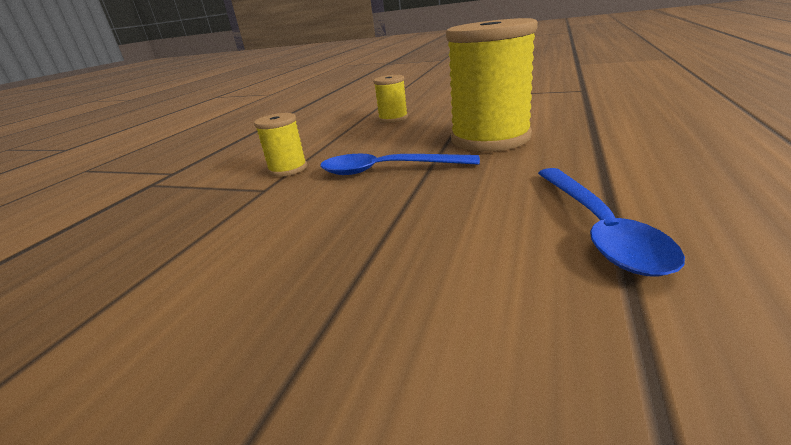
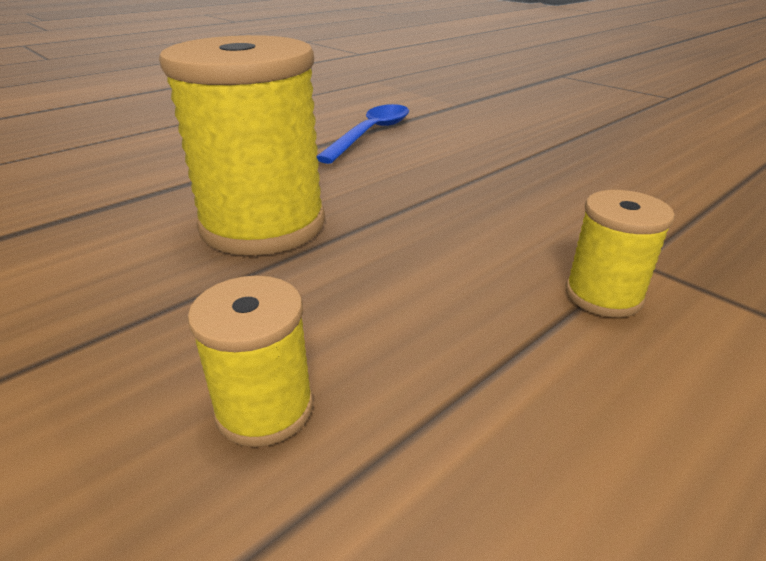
camera: 155 degrees left, 5 degrees up
blue spoon [320,154,480,175] -> none

